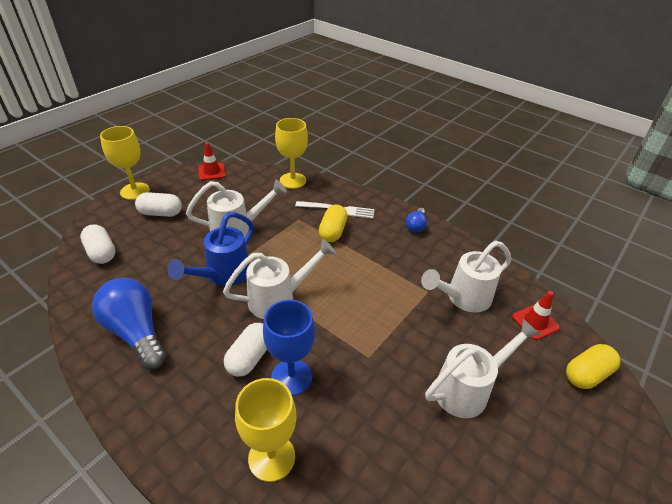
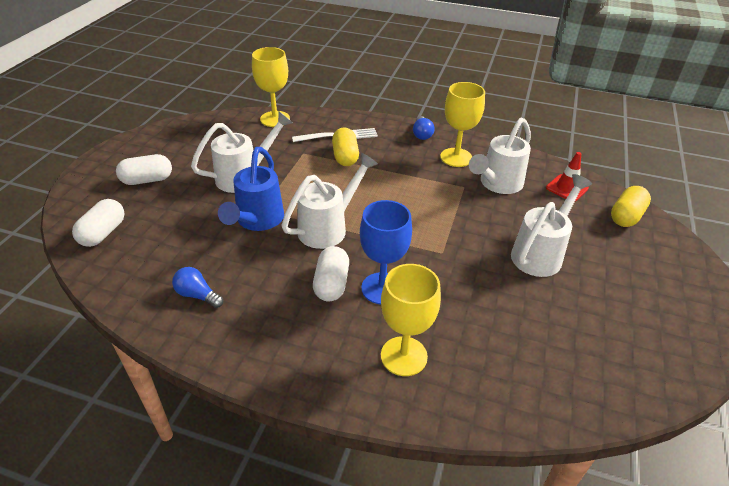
camera: 20 degrees left, 0 degrees up
white capsule [80,224,115,264] -> white capsule turned 75 degrees clockwise [72,199,125,247]
blue light bulb [92,278,167,370] -> blue light bulb [172,267,223,308], size x0.49
yellow goblet [100,126,150,200] -> yellow goblet moved to [440,82,485,167]
red traffic cone [198,143,226,180] -> none

